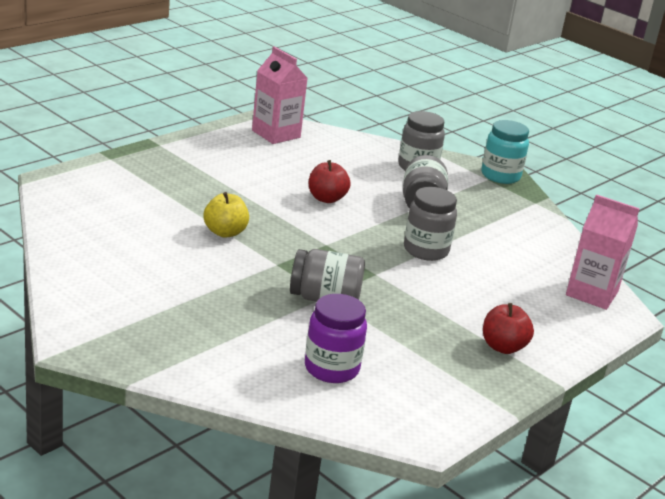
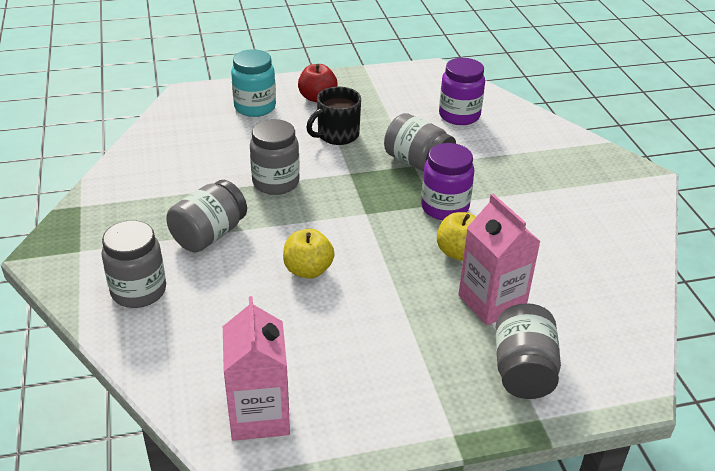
camera: 145 degrees left, 10 degrees up
red apple [308,160,351,203] -> yellow apple [283,229,335,279]
turquoise jar [481,120,529,184] -> turquoise jar moved to [231,49,276,117]
pink carton [566,194,640,310] -> pink carton moved to [458,194,541,325]
none -> black mug [306,87,361,145]
none -> purple jar [421,143,474,220]
none -> grey jar [496,303,561,399]

